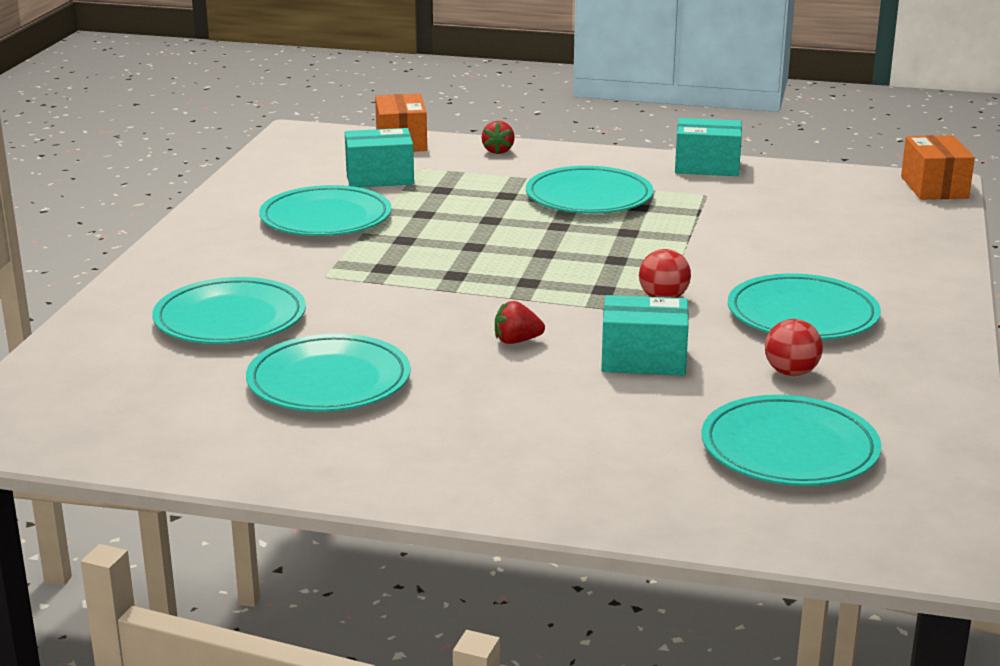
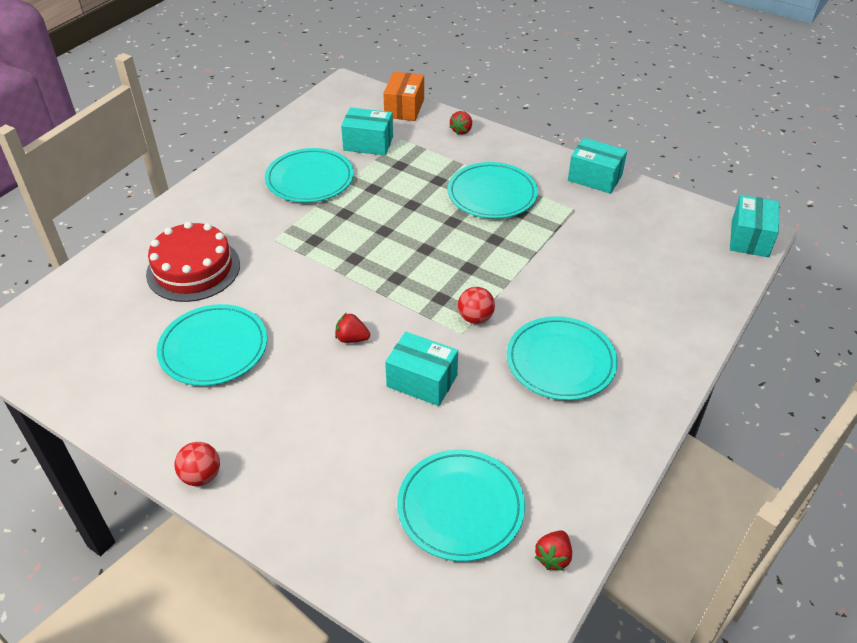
camera: 20 degrees right, 20 degrees up
turquoise plate [152,277,306,344] -> red cake [146,221,240,302]
red ball [765,319,823,376] -> red ball moved to [175,442,220,486]
orange box [901,135,975,200] -> turquoise box [730,195,779,257]
none -> red strawberry [535,530,572,571]

